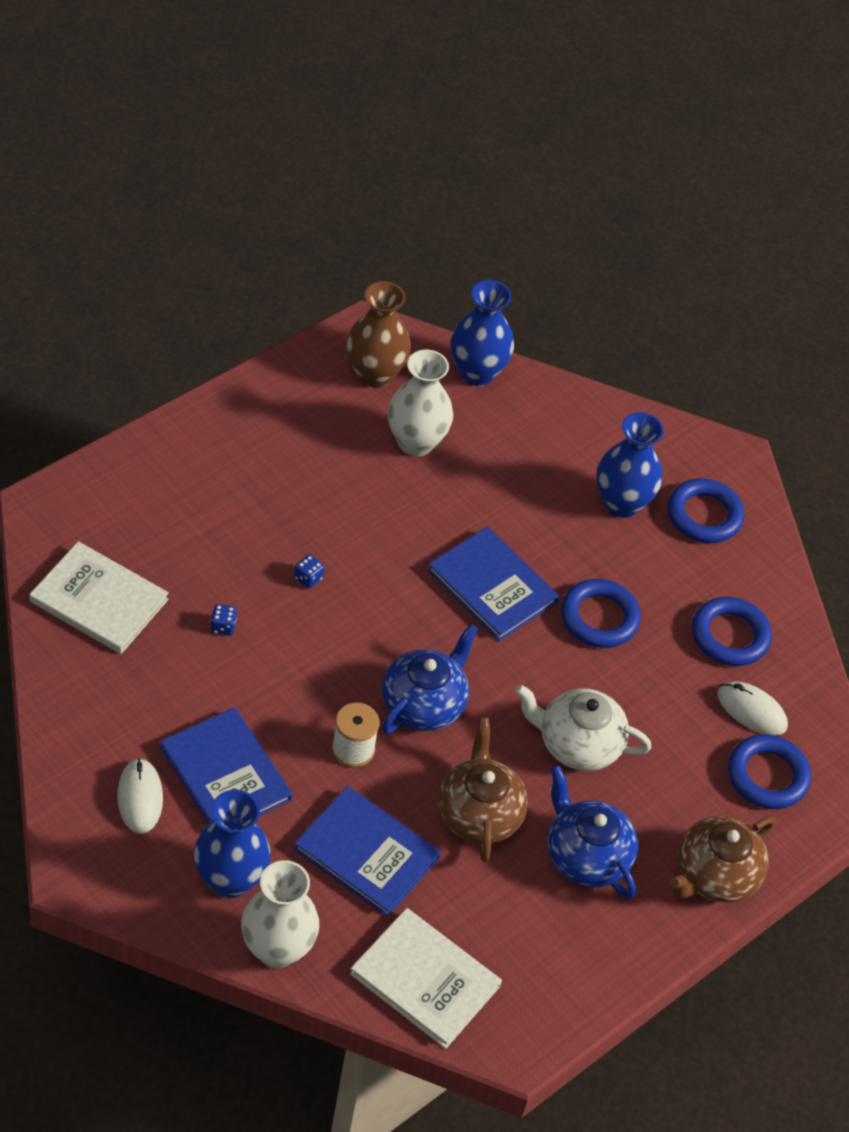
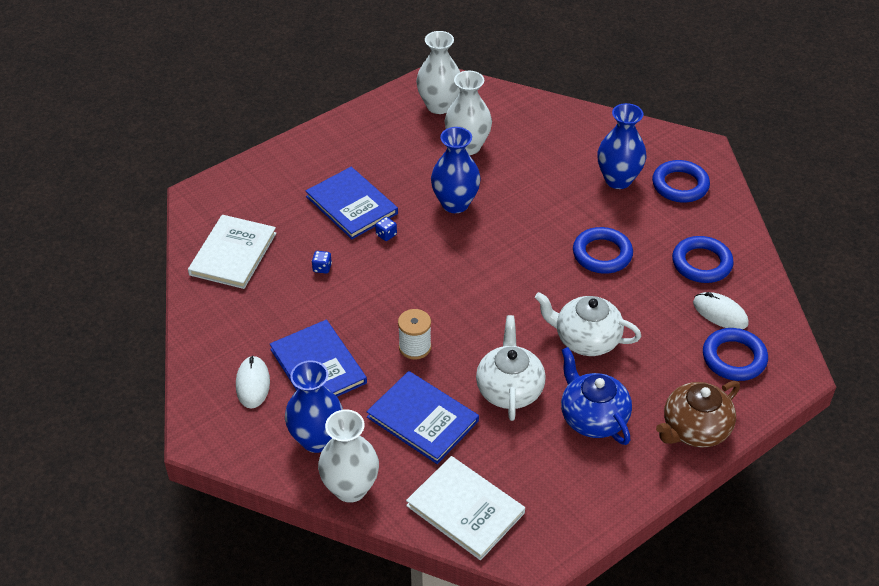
camera: 10 degrees right, 5 degrees down
white book [29,541,169,654] -> white book turned 75 degrees clockwise [188,215,276,289]
brown vase [346,281,411,388] -> white vase [416,31,460,114]
blue teapot [382,624,478,734] -> none
blue book [428,527,559,641] -> blue book moved to [306,167,398,239]
brown teapot [438,718,528,862] -> white teapot [476,315,546,421]
blue vase [451,280,514,386] -> blue vase moved to [431,127,481,213]

